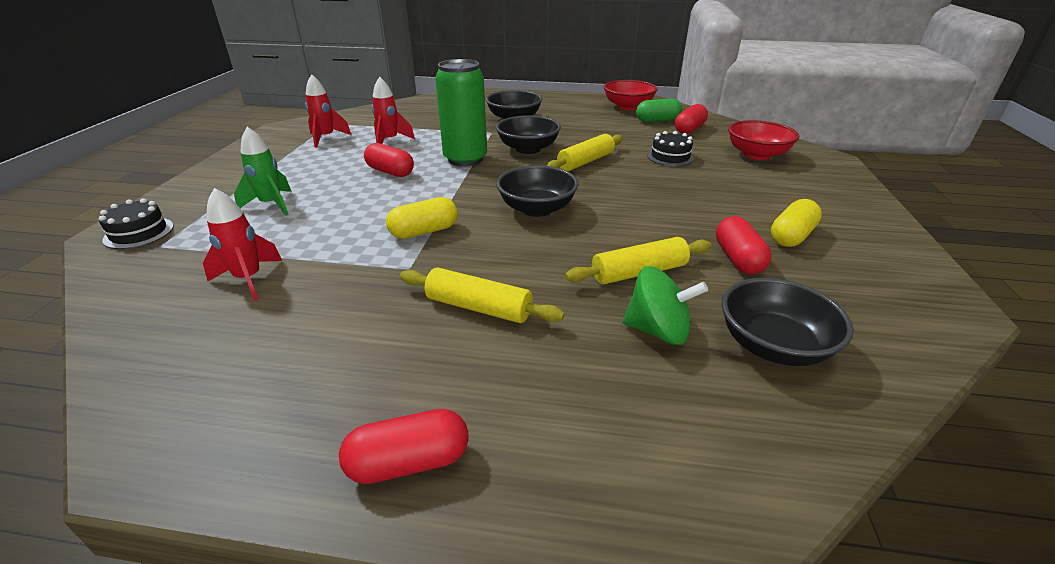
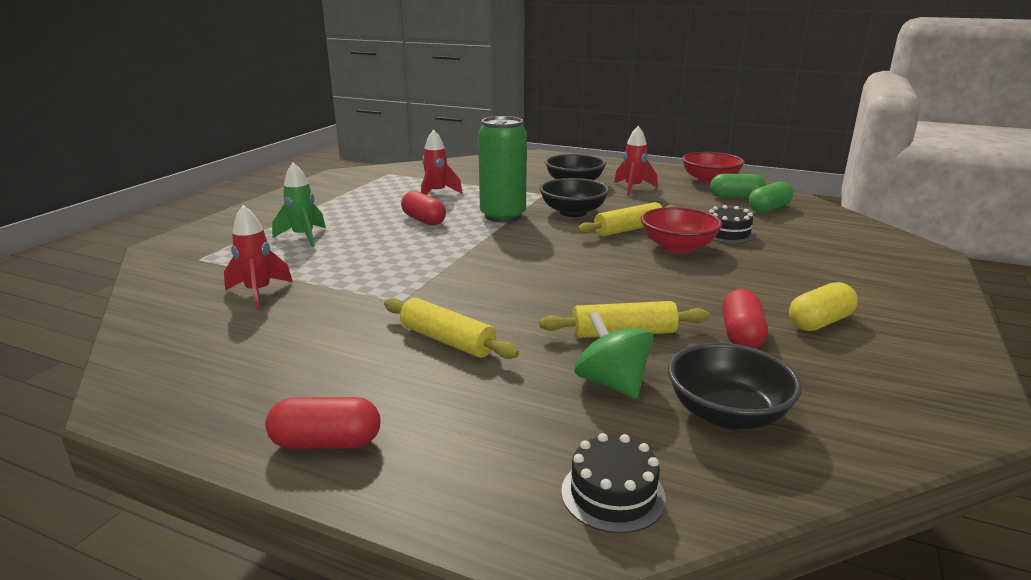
camera: 15 degrees right, 10 degrees down
black cake [99,198,174,249] -> black cake moved to [561,433,666,534]
red rocket [305,74,351,148] -> red rocket moved to [614,126,658,196]
yellow capsule [386,197,458,239] -> none
black bowl [496,165,578,217] -> none
green spinning top [622,266,708,345] -> green spinning top turned 150 degrees counterclockwise [574,311,653,399]
red capsule [675,104,708,134] -> green capsule [748,182,793,213]
red bowl [728,120,799,160] -> red bowl moved to [641,207,722,253]

